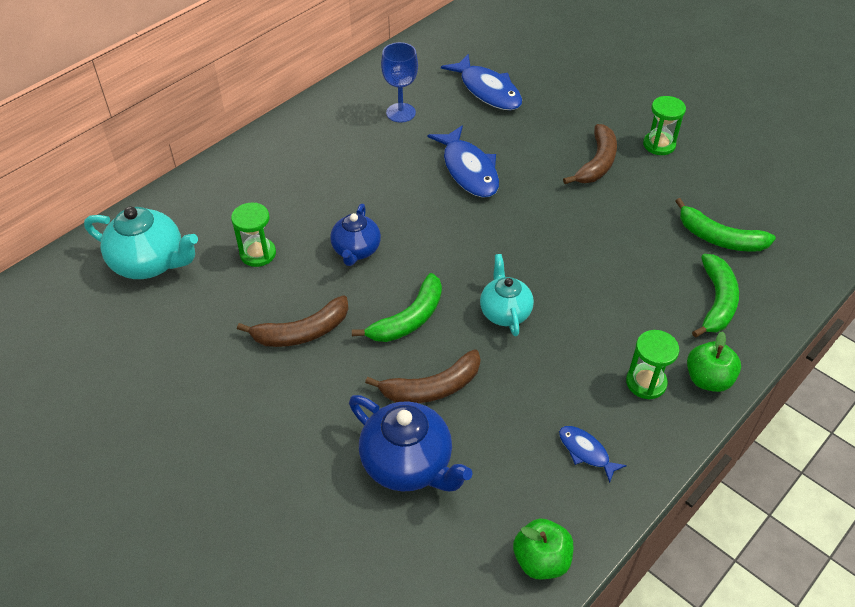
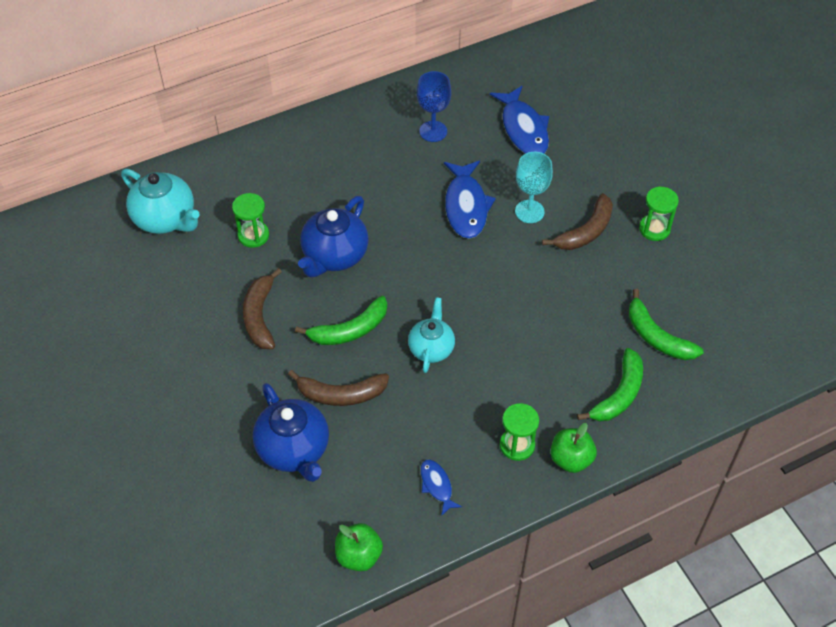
camera: 20 degrees right, 5 degrees up
brown banana [237,295,348,347] -> brown banana turned 90 degrees clockwise [243,268,282,349]
blue teapot [330,204,381,266] -> blue teapot [298,196,368,278], size x1.52
none -> turquoise goblet [515,152,553,223]

